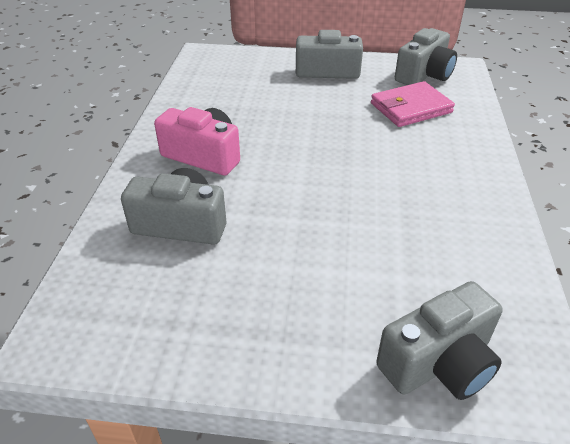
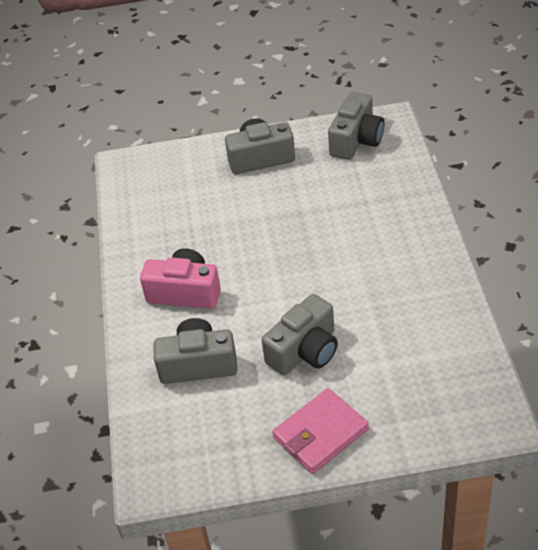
camera: 10 degrees left, 5 degrees up
pink wallet [371,81,455,127] -> pink wallet moved to [272,388,369,474]
grey camera [376,281,503,400] -> grey camera moved to [262,294,338,375]

